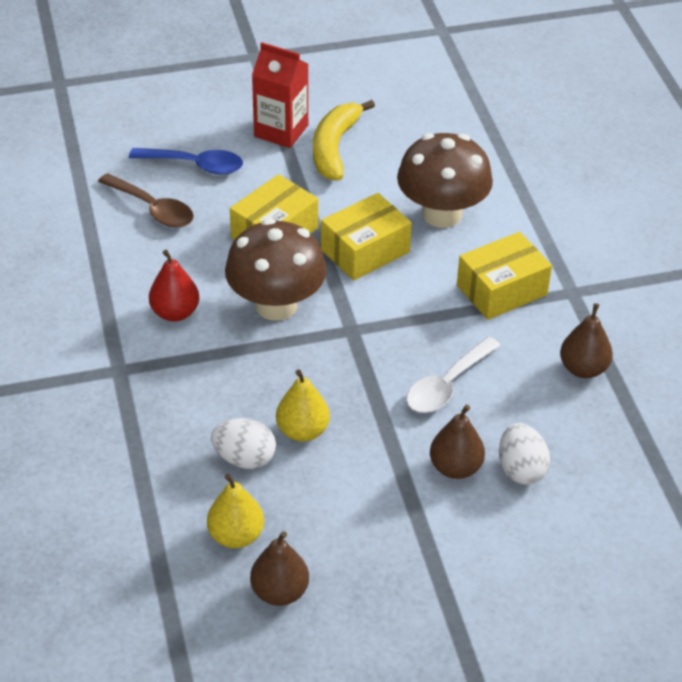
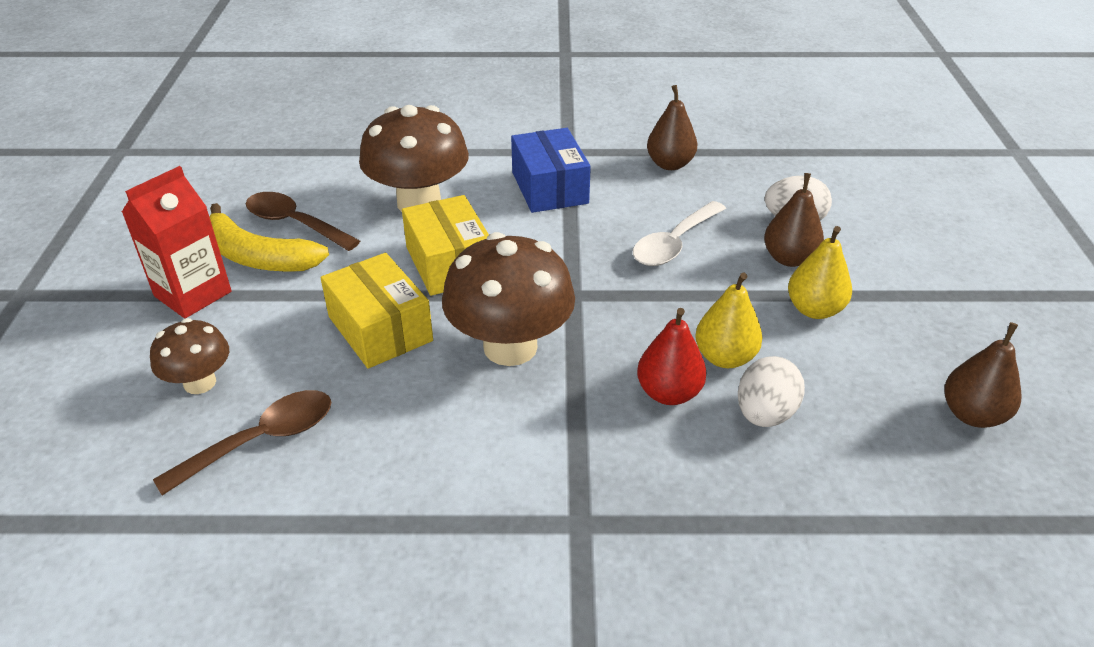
camera: 75 degrees left, 5 degrees down
blue spoon [129,148,243,174] -> brown mushroom [150,318,229,394]
red pear [149,250,199,322] -> red pear moved to [637,308,707,405]
yellow pear [207,474,264,548] -> yellow pear moved to [788,226,852,319]
white spoon [406,337,501,413] -> white spoon turned 75 degrees clockwise [633,201,726,266]
yellow box [457,232,552,320] -> blue box [511,128,591,213]
none -> brown spoon [246,192,360,251]

